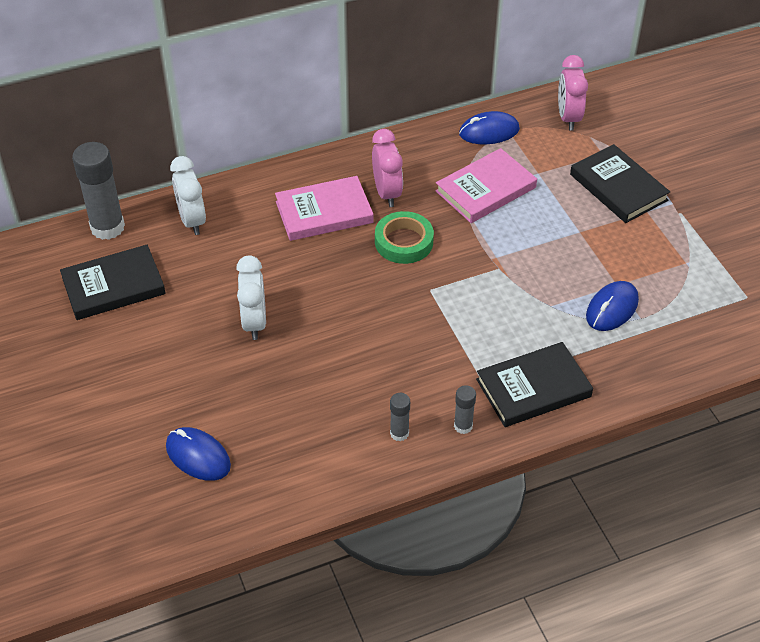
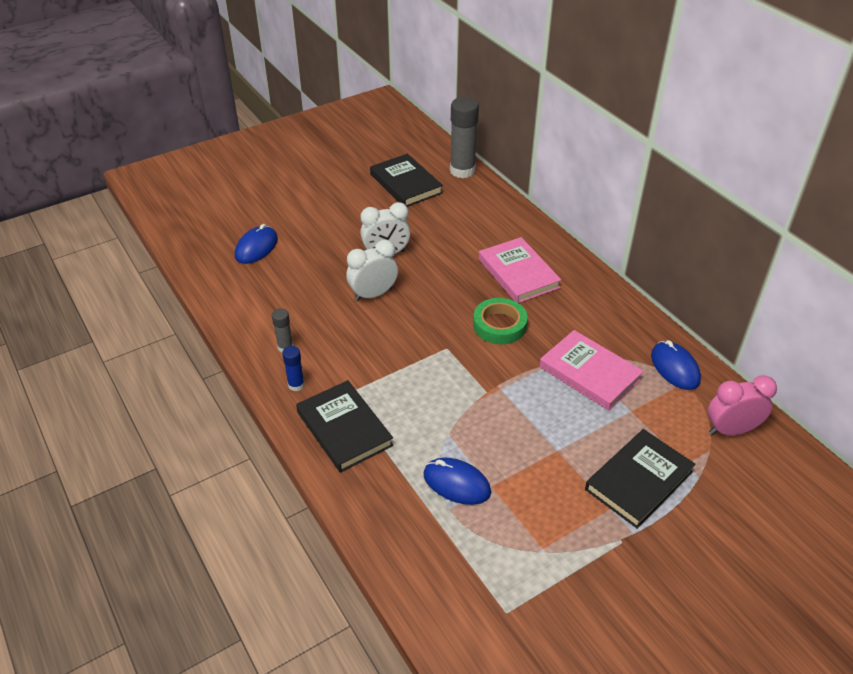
camera: 80 degrees right, 5 degrees down
white clock [170,156,206,235] -> white clock moved to [346,240,398,301]
pink clock [372,129,403,207] -> none
grey glue stick [454,385,476,434] -> blue glue stick [282,346,305,391]

